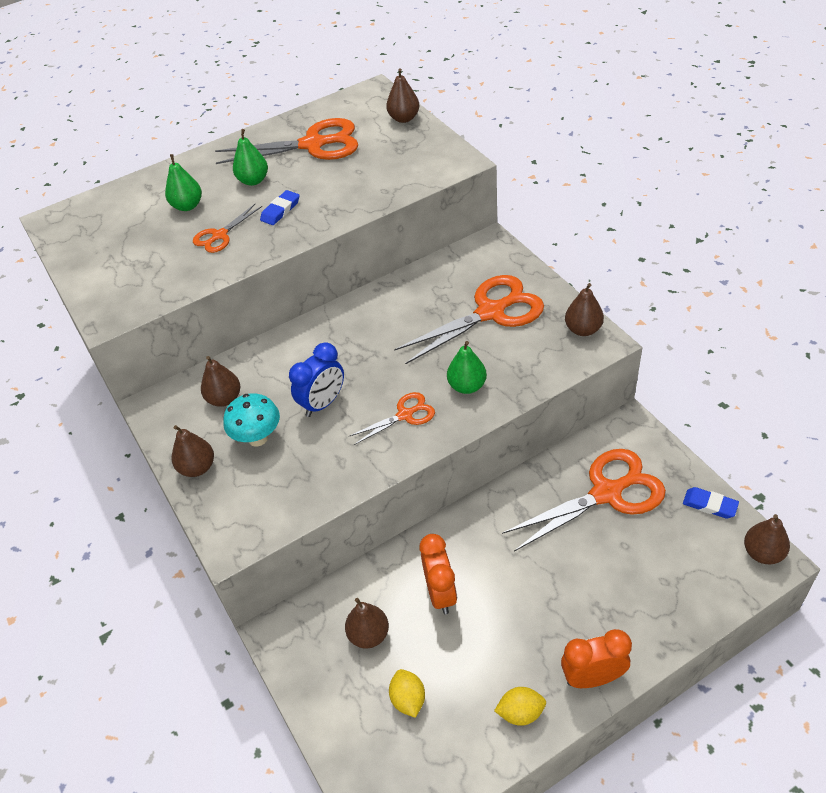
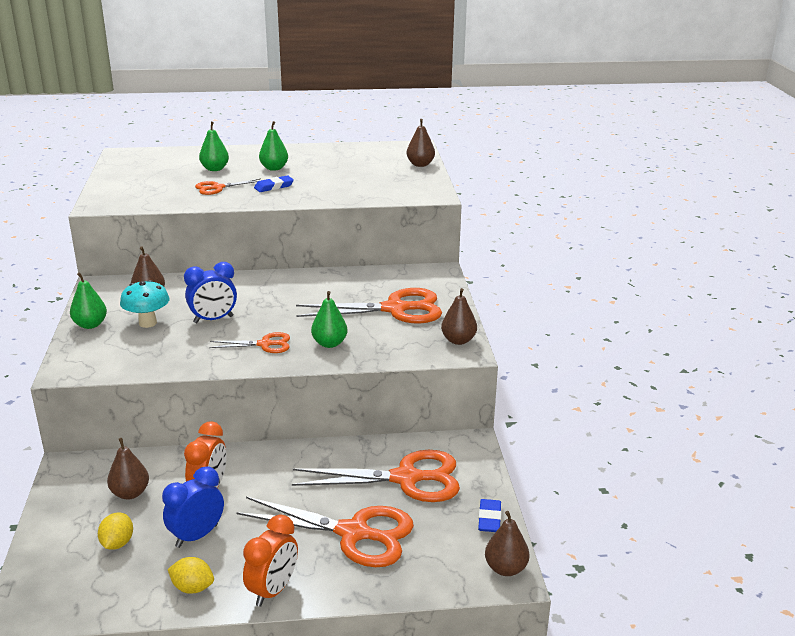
camera: 20 degrees right, 20 degrees down
brown pear [172,425,214,477] -> green pear [70,272,107,329]
orange scissors [215,118,358,164] -> orange scissors moved to [236,497,414,567]
orange clock [561,629,632,688] -> orange clock turned 105 degrees clockwise [243,515,298,607]
blue eraser [683,487,739,519] -> blue eraser turned 45 degrees clockwise [478,499,501,532]
none -> blue clock [162,466,224,548]

